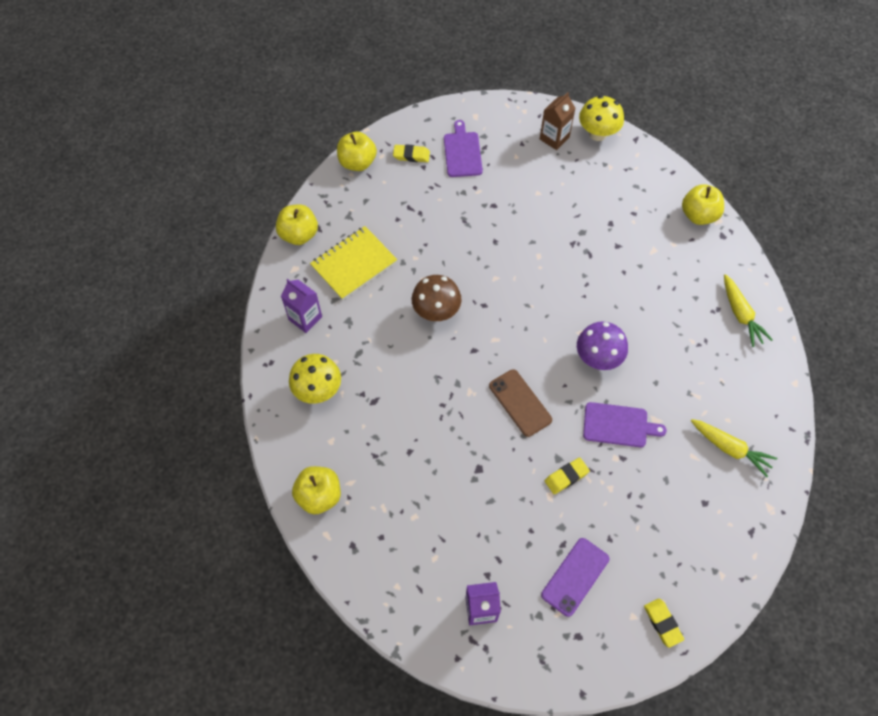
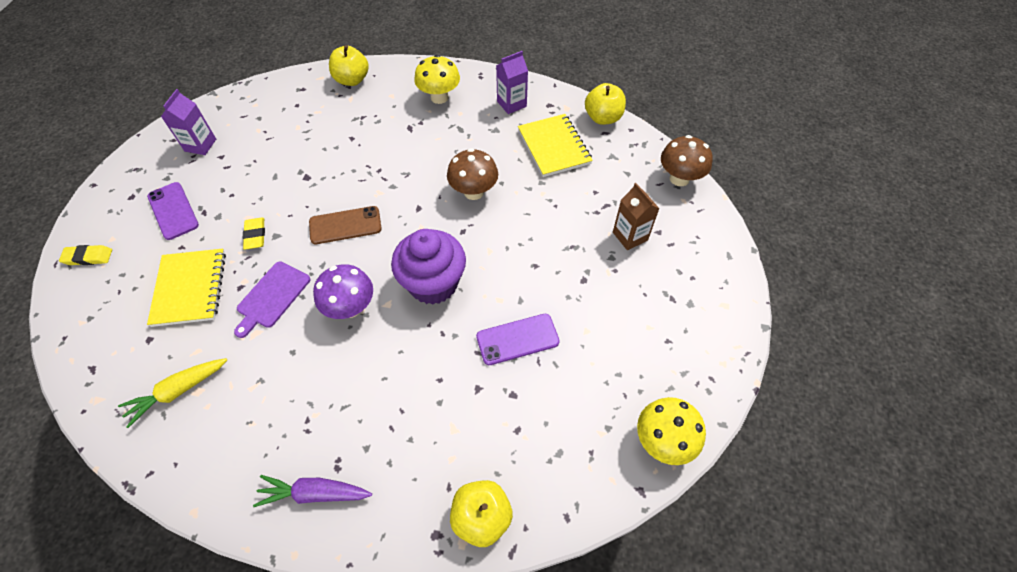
camera: 110 degrees right, 5 degrees down
yellow apple [337,132,377,171] -> brown mushroom [661,135,713,186]
yellow eraser [393,144,430,162] -> none
purple cutting board [444,120,483,177] -> none
brown carton [540,92,576,150] -> brown carton moved to [613,183,660,250]
yellow carrot [724,274,773,347] -> purple carrot [253,475,372,507]
none -> yellow notebook [147,249,226,327]
none -> purple cupcake [391,229,466,305]
none -> purple phone [476,314,560,365]

